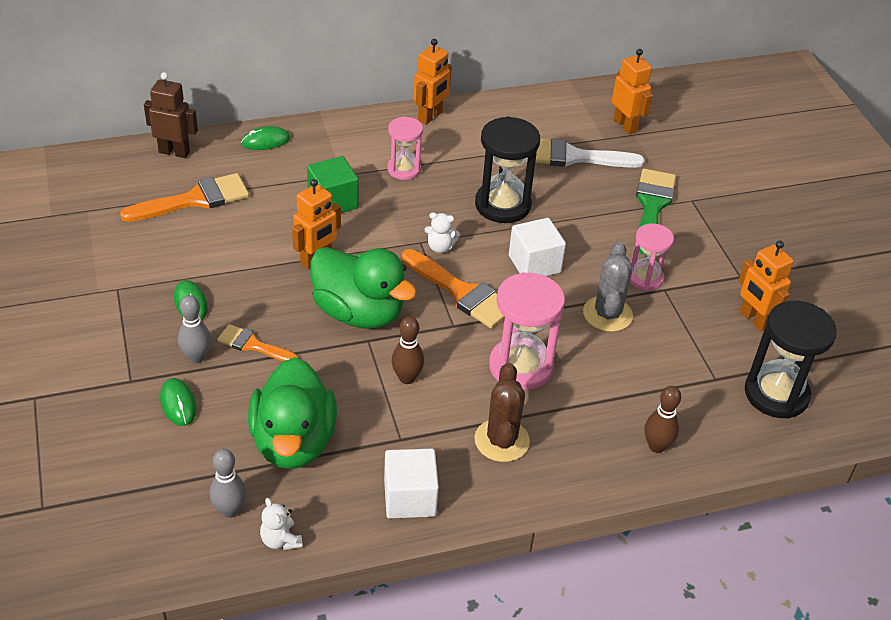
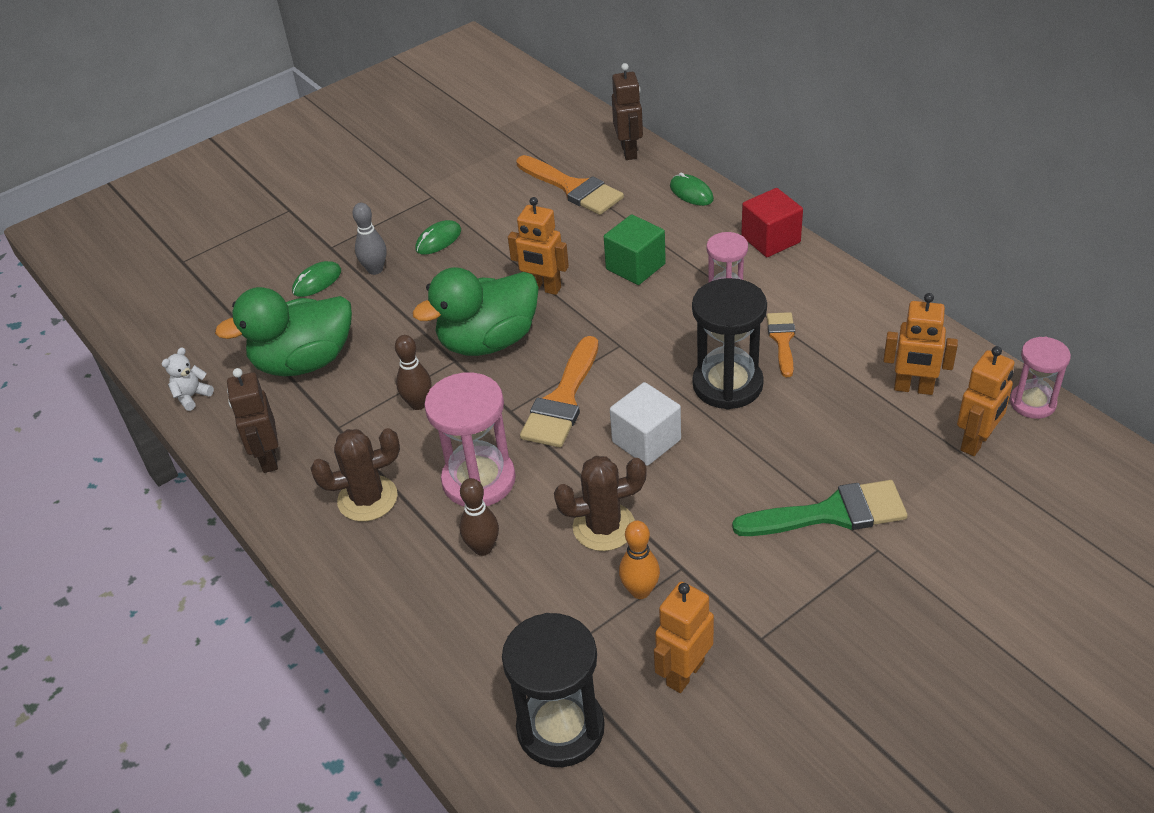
camera: 75 degrees right, 0 degrees up
grey bowling pin [209,449,246,518] -> none
orange brush [217,324,298,361] -> orange brush moved to [767,312,795,377]
green duck [310,247,417,329] -> green duck turned 45 degrees clockwise [412,267,539,356]
white cube [384,449,439,518] -> brown robot [227,368,278,473]
orange robot [414,39,452,125] -> orange robot moved to [883,293,958,395]
white teddy bear [424,212,460,253] -> none
white brush [526,138,645,168] -> none
grey cactus [583,242,633,332] -> brown cactus [554,456,647,551]
pink hourglass [630,223,674,291] -> pink hourglass moved to [1010,337,1071,419]
brown bowling pin [645,386,681,453] -> brown bowling pin moved to [459,478,499,556]
none -> orange bowling pin [619,521,660,599]
none -> red cube [741,188,803,257]

